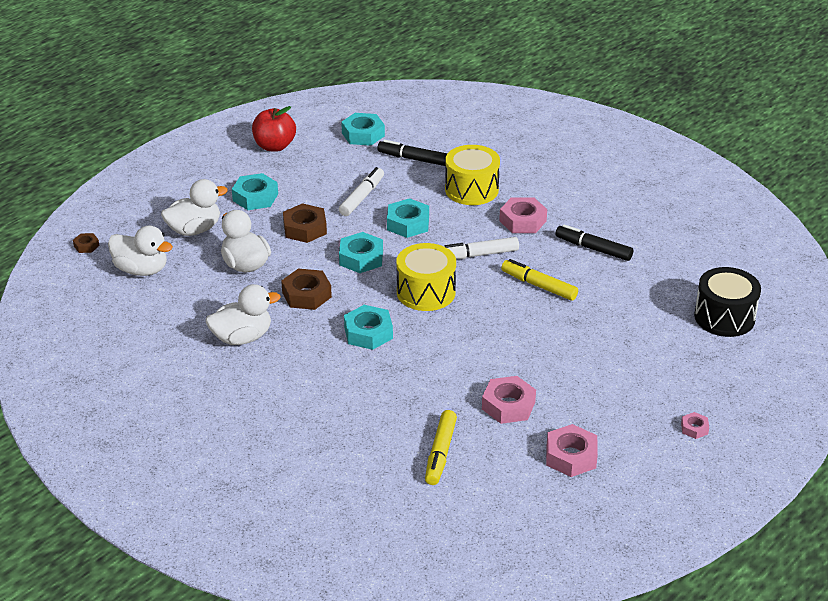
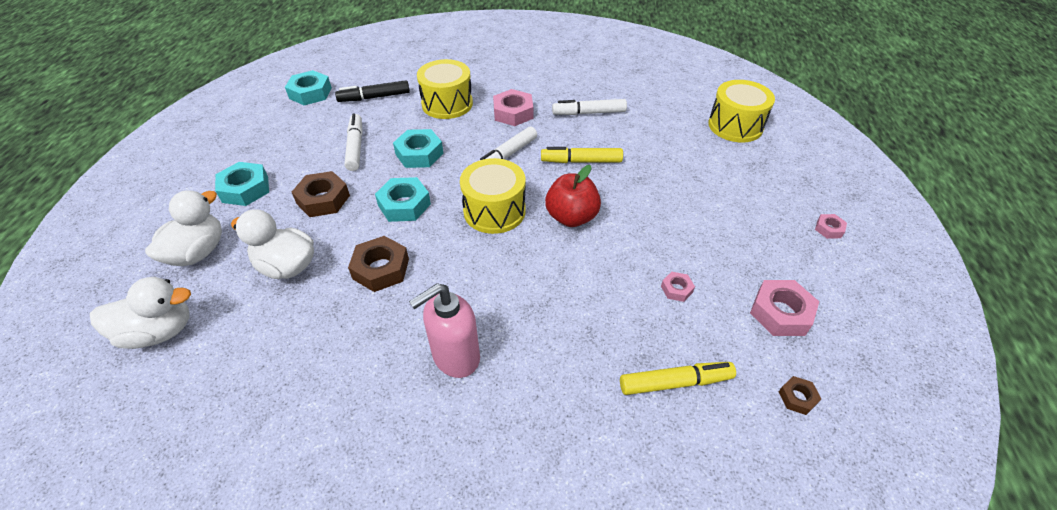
camera: 35 degrees left, 10 degrees up
brown nut [73,233,99,253] -> brown nut moved to [779,376,821,415]
white duck [206,284,280,345] -> none
red apple [252,106,296,152] -> red apple moved to [545,165,601,227]
turquoise nut [344,305,393,350] -> none
yellow marker [425,410,457,485] -> yellow marker turned 75 degrees counterclockwise [620,362,736,395]
pink nut [482,376,536,424] -> pink nut [661,272,695,302], size x0.53
black marker [556,225,633,261] -> white marker [552,99,627,115]
black drum [694,267,761,337] -> yellow drum [708,80,775,142]
none -> pink soap dispenser [409,283,480,378]

